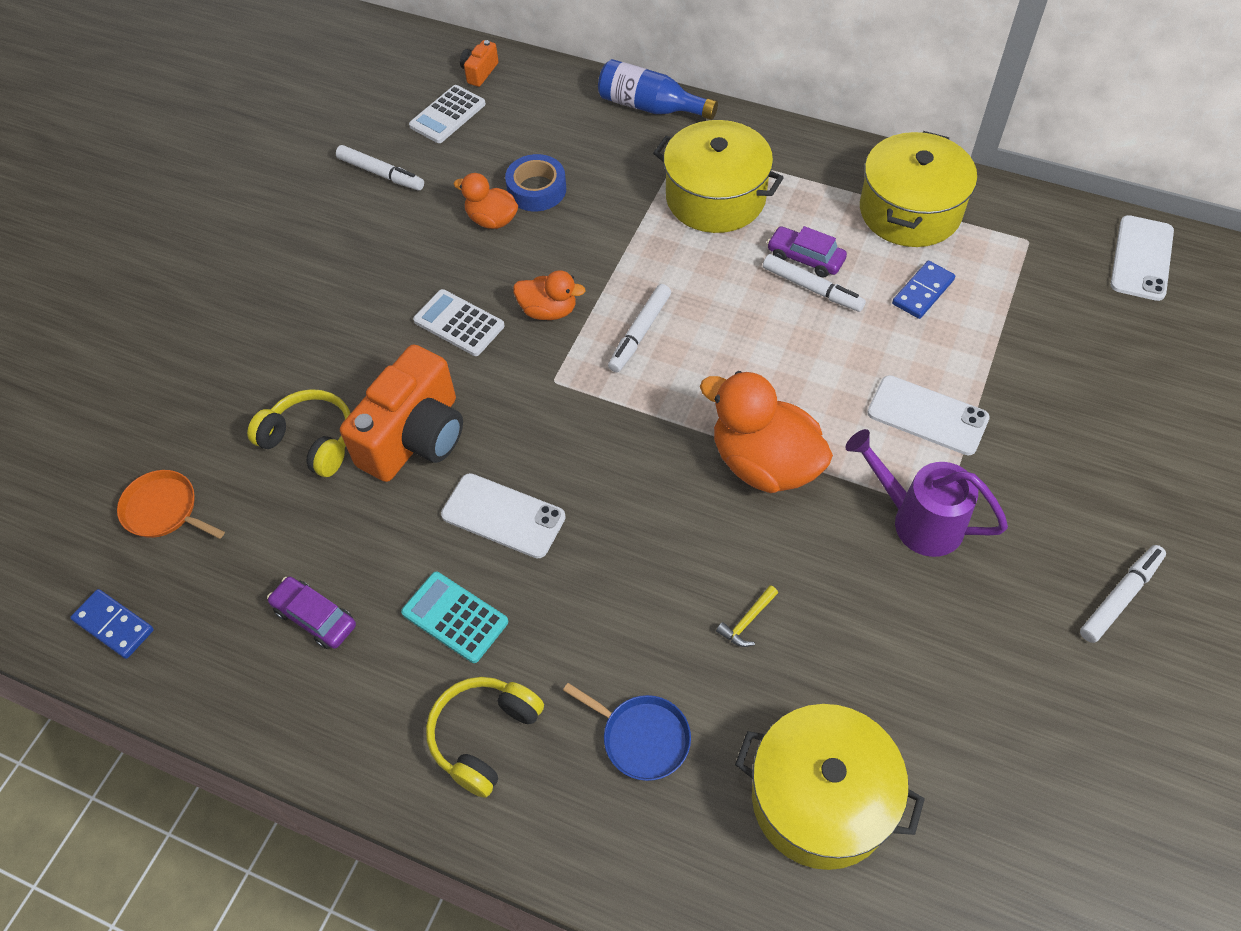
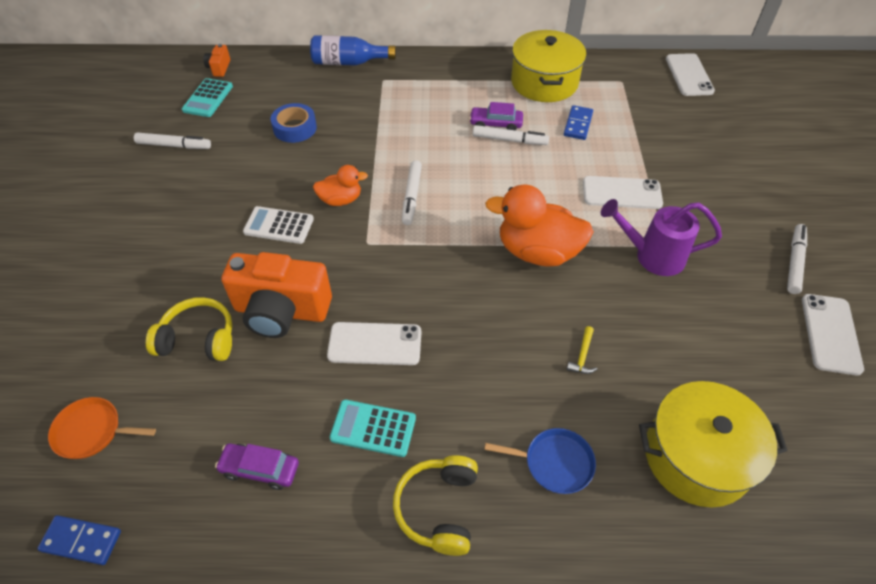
camera: 25 degrees left, 5 degrees down
orange camera [340,344,463,482] -> orange camera turned 90 degrees clockwise [222,252,332,338]
white calculator [409,85,486,143] -> turquoise calculator [182,78,233,117]
orange duck [453,173,518,229] -> none
yellow pot [653,120,784,233] -> none
none -> white phone [802,294,864,375]

